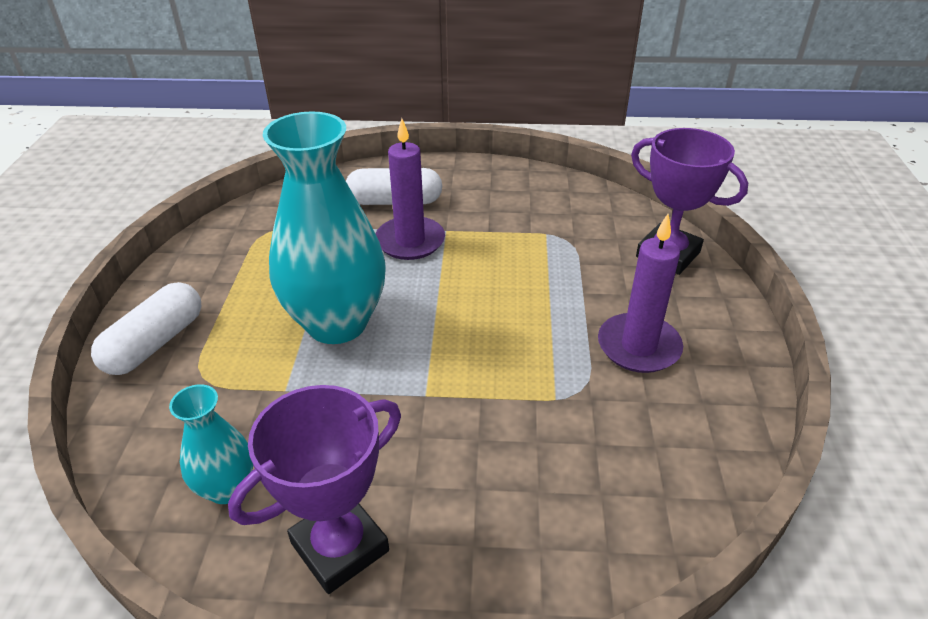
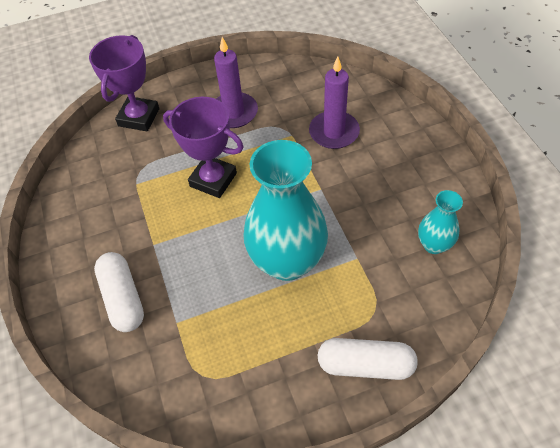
camera: 110 degrees left, 15 degrees up
purple trophy [228,385,401,594] -> purple trophy moved to [163,97,243,198]
purple candle [376,118,445,260] -> purple candle moved to [309,57,360,149]

